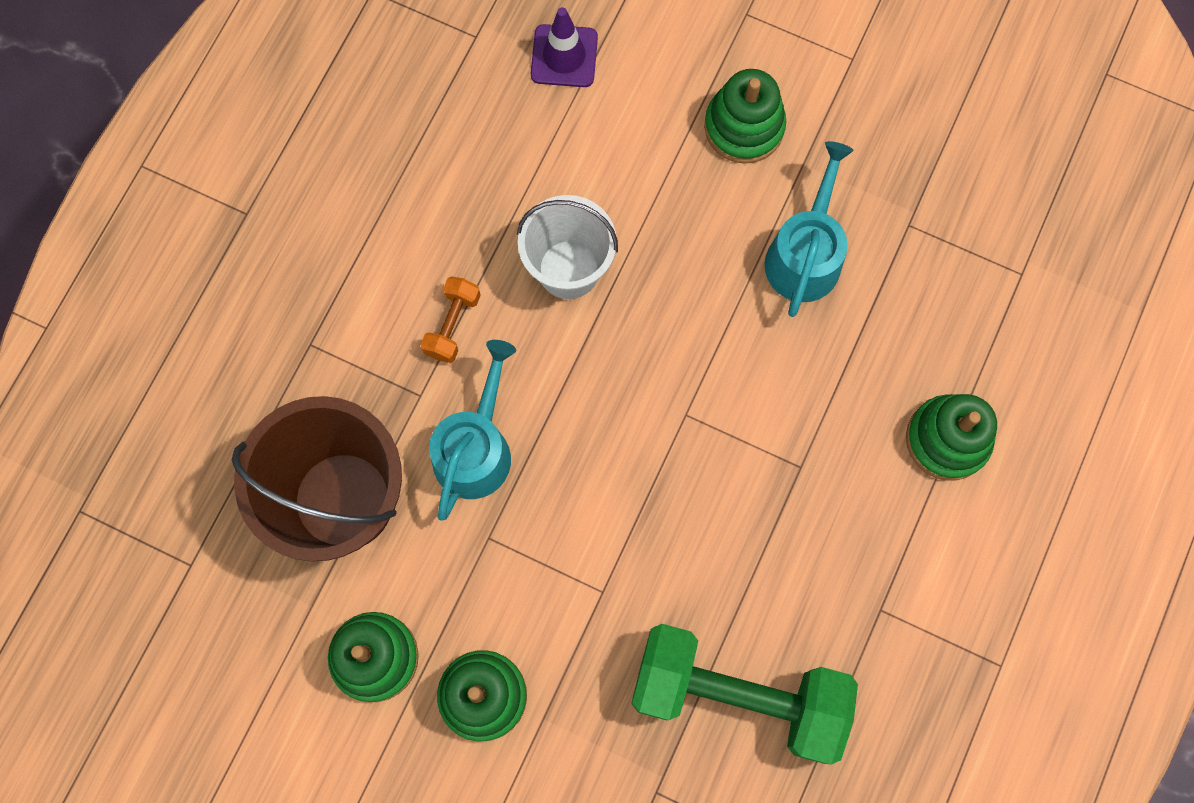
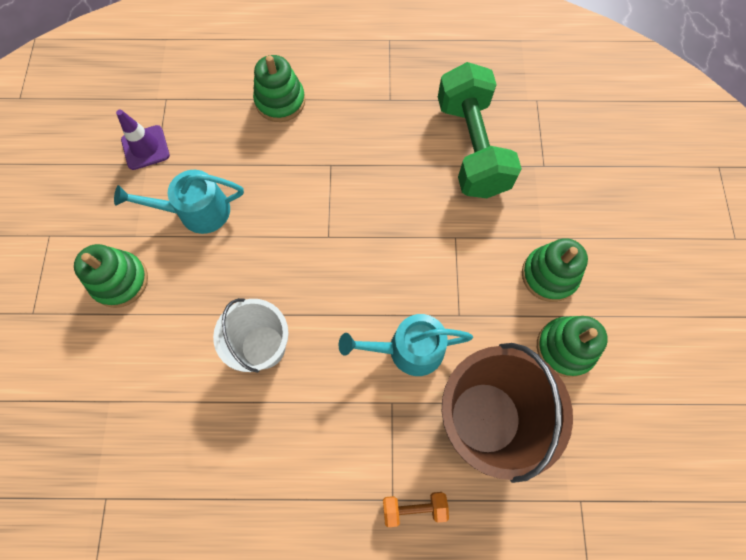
camera: 115 degrees left, 5 degrees down
orange dumbbell [421,276,481,363] -> orange dumbbell moved to [383,492,449,527]
purple traffic cone [531,7,598,87] -> purple traffic cone moved to [116,110,170,170]

